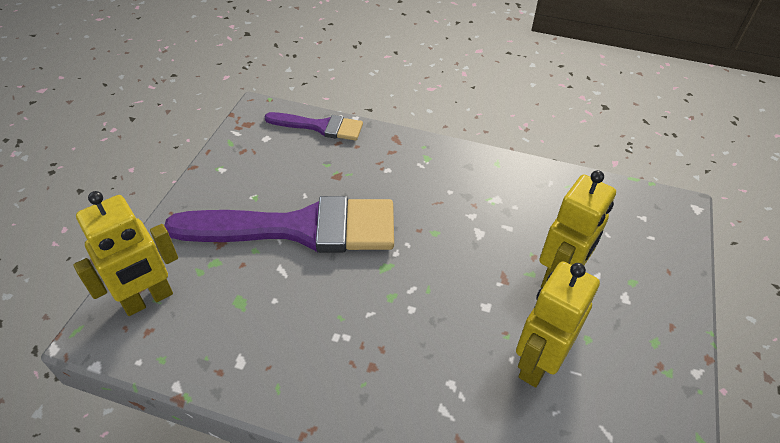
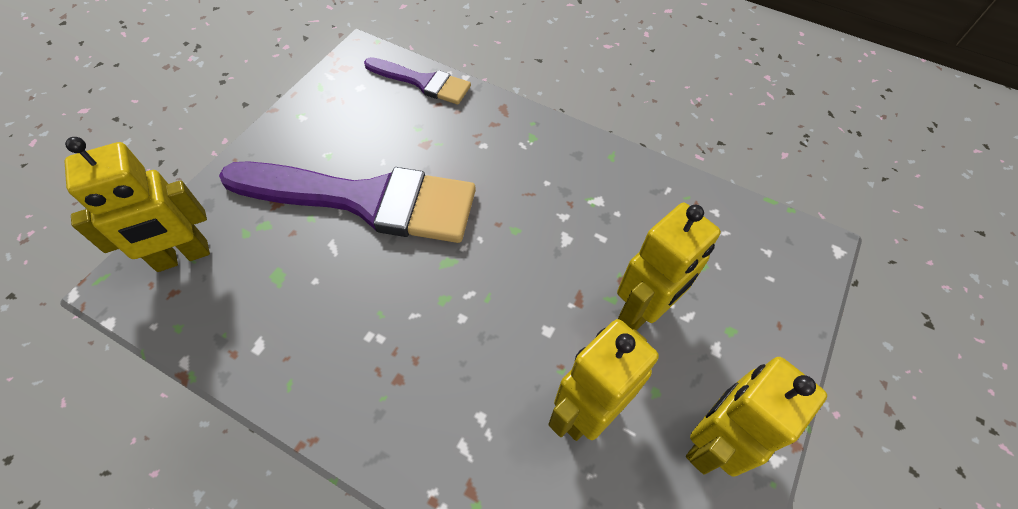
camera: 10 degrees right, 10 degrees up
none -> yellow robot [686,357,827,477]

